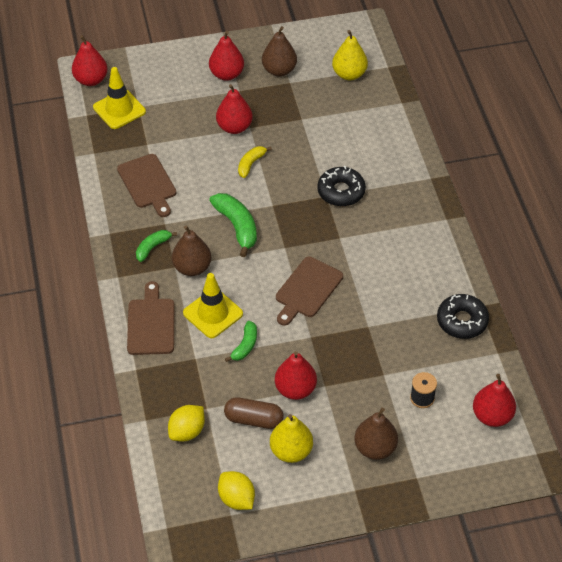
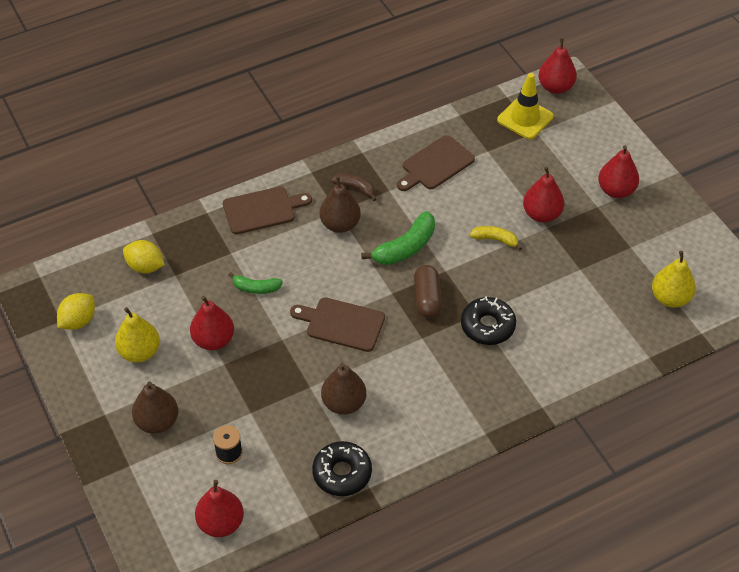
camera: 75 degrees right, 0 degrees up
green banana [136,230,177,262] -> brown banana [331,173,376,201]
yellow traffic cone [183,273,243,338] -> none
brown capsule [224,397,284,429] -> brown capsule moved to [414,265,442,318]
brown pear [262,26,297,76] -> brown pear moved to [321,363,366,415]

